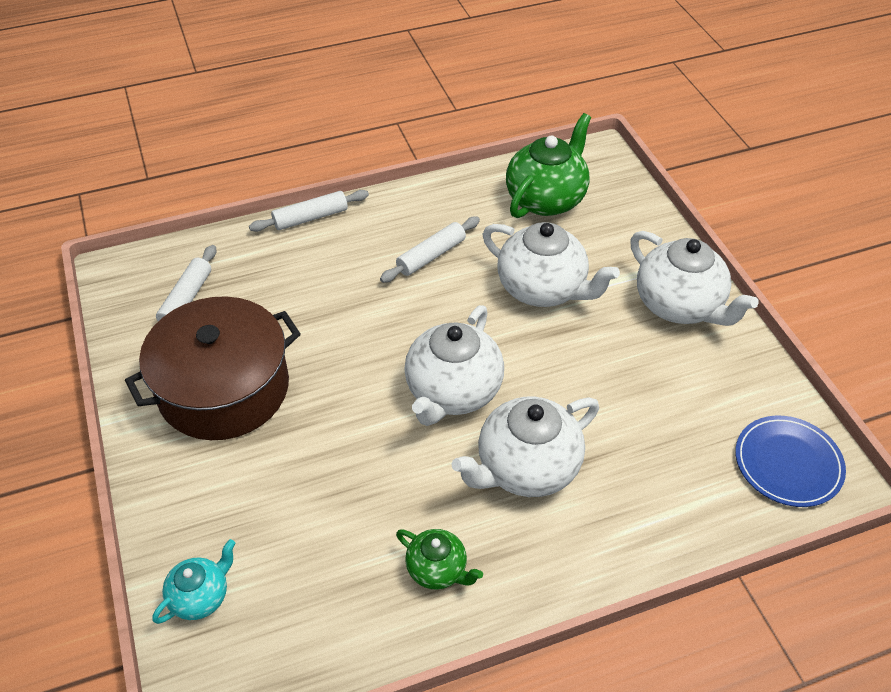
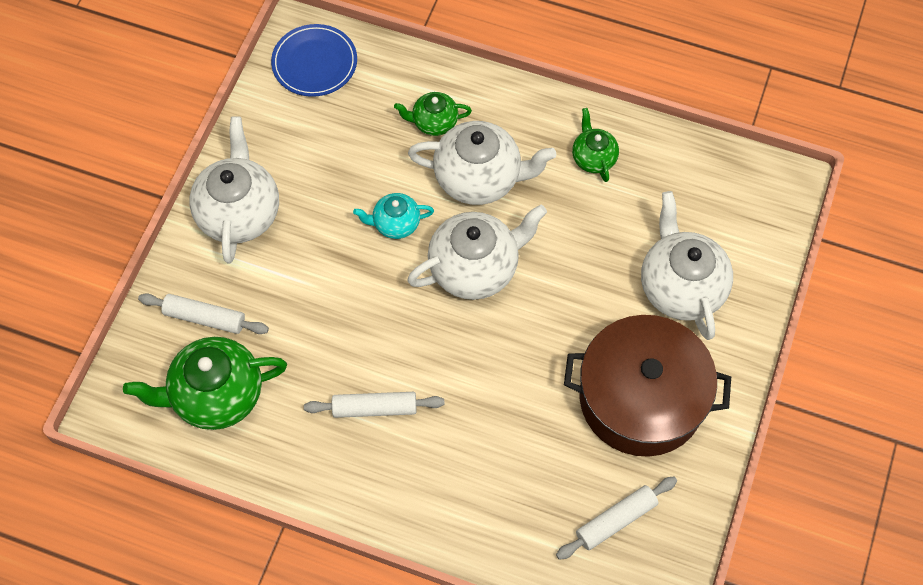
camera: 140 degrees left, 15 degrees up
turquoise teapot [153,539,235,624] -> turquoise teapot moved to [353,193,434,239]
white rolling pin [249,190,369,232] -> white rolling pin moved to [138,294,269,334]
white teapot [483,222,620,307] -> white teapot moved to [641,191,733,340]
none -> green teapot [394,92,472,136]

